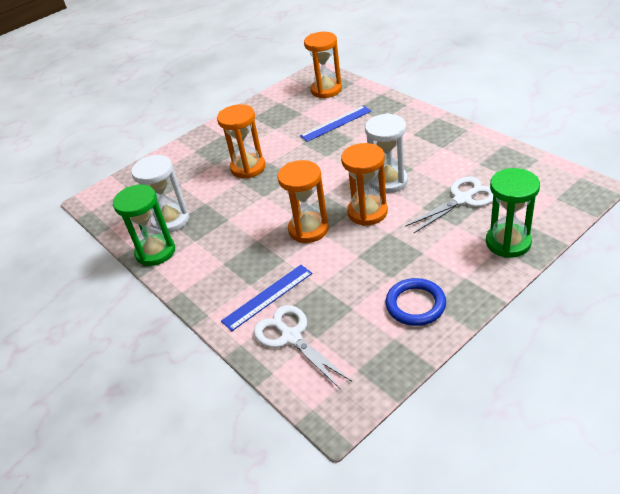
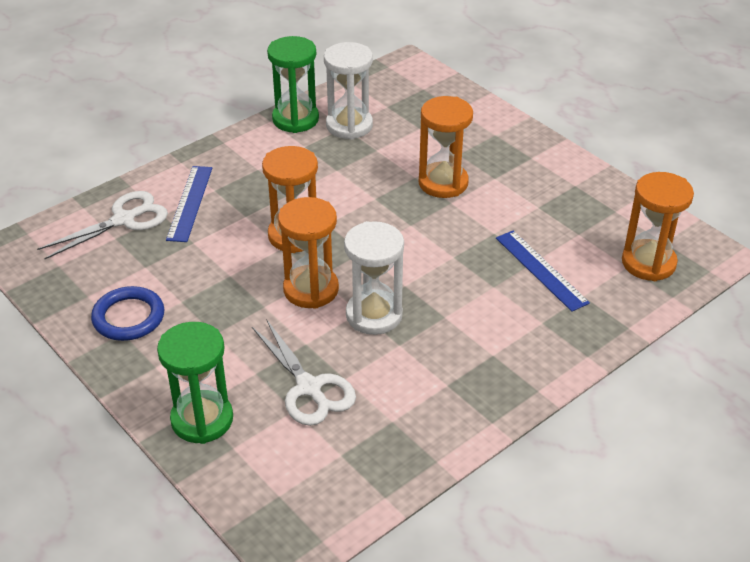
camera: 85 degrees right, 0 degrees up
blue ruler [221,265,312,331] -> blue ruler turned 45 degrees clockwise [166,166,212,242]

